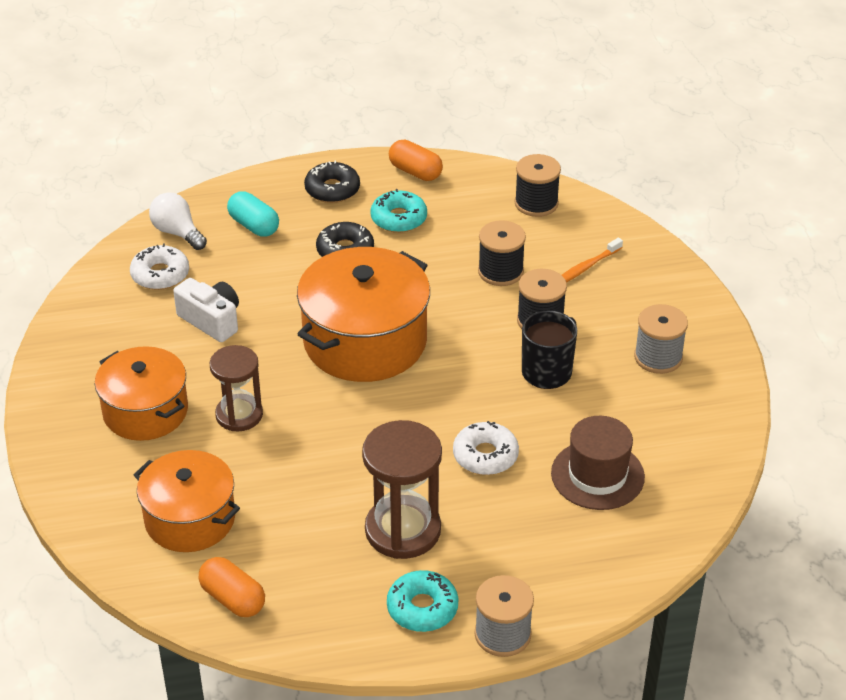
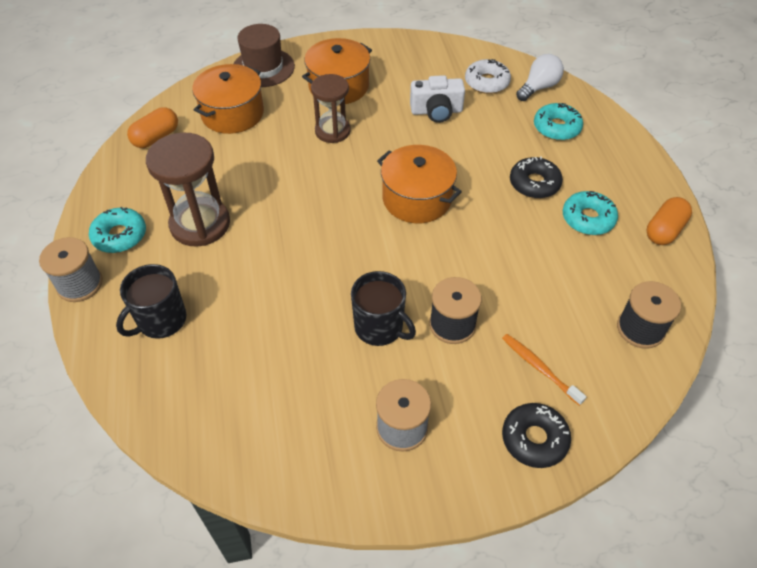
camera: 90 degrees right, 10 degrees up
white camera [173,278,239,342] -> white camera turned 45 degrees clockwise [410,75,465,123]
turquoise capsule [227,191,279,237] -> turquoise donut [534,103,583,141]
orange pot [297,247,430,382] -> orange pot [377,145,462,223], size x0.66
black donut [304,160,360,203] -> black donut moved to [502,403,571,468]
white donut [453,421,519,475] -> none
black spool [478,220,526,286] -> none
brown hat [551,416,645,510] -> brown hat moved to [234,24,295,87]
none -> black mug [116,264,187,339]

